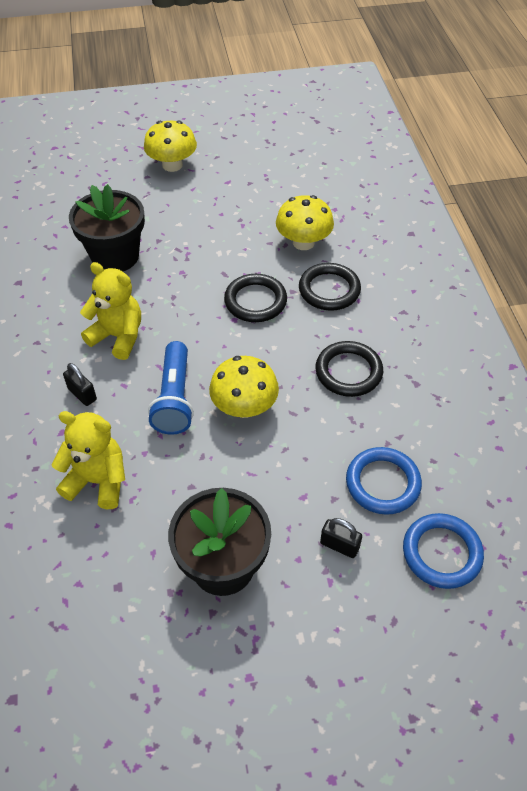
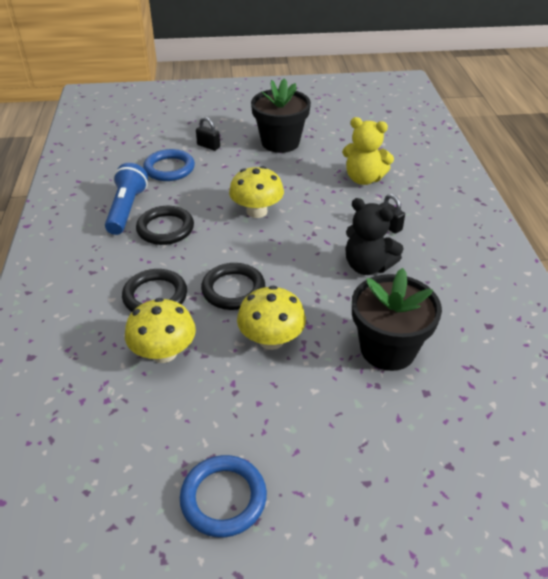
camera: 175 degrees left, 10 degrees down
yellow teddy bear [80,262,141,360] -> black teddy bear [346,198,404,275]
yellow mushroom [144,121,197,172] -> yellow mushroom moved to [237,286,306,350]
blue flashlight [148,341,194,435] -> blue flashlight moved to [105,163,148,235]
blue ring [403,513,484,589] -> blue ring moved to [180,455,267,537]

